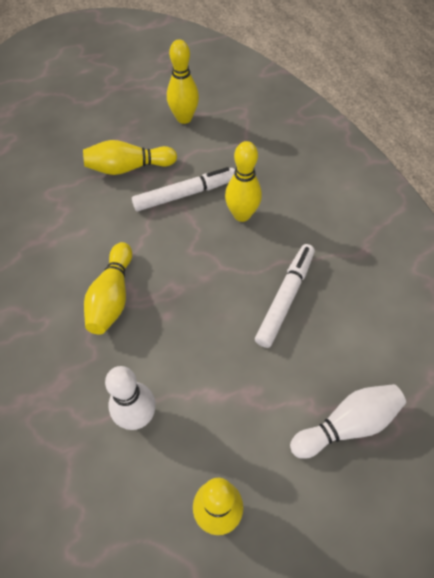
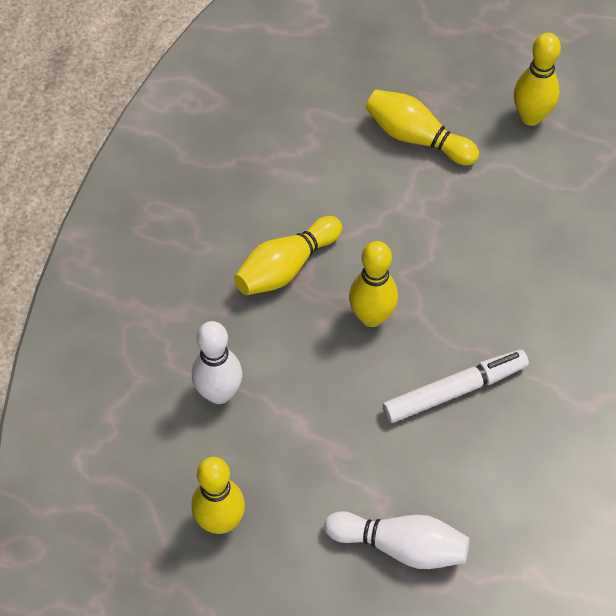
camera: 40 degrees right, 0 degrees up
white marker [132,167,235,211] -> none
yellow bowling pin [225,141,262,222] -> yellow bowling pin moved to [349,241,398,327]

